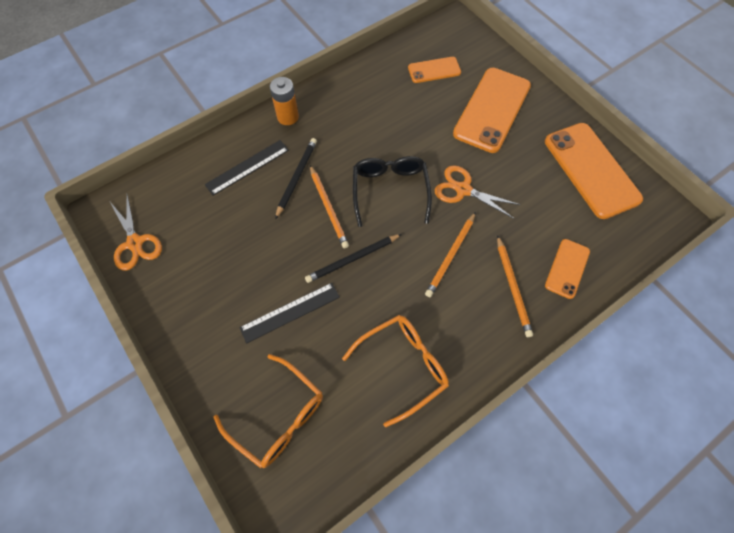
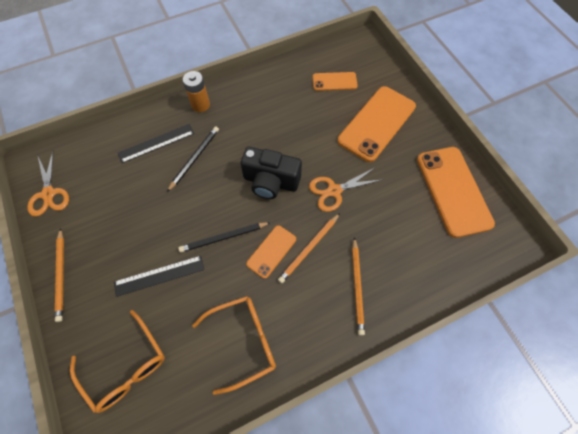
camera: 10 degrees right, 0 degrees up
orange pencil [310,165,349,249] -> orange pencil moved to [55,228,64,322]
black glasses [353,156,432,227] -> black camera [241,147,302,199]
orange scissors [435,165,521,219] -> orange scissors turned 60 degrees counterclockwise [309,168,381,212]
orange phone [545,239,590,299] -> orange phone moved to [246,225,296,279]

